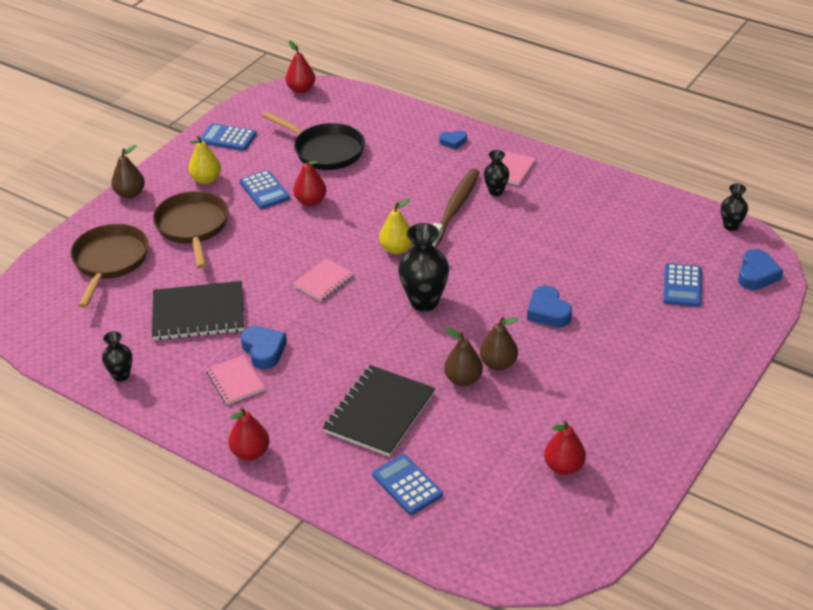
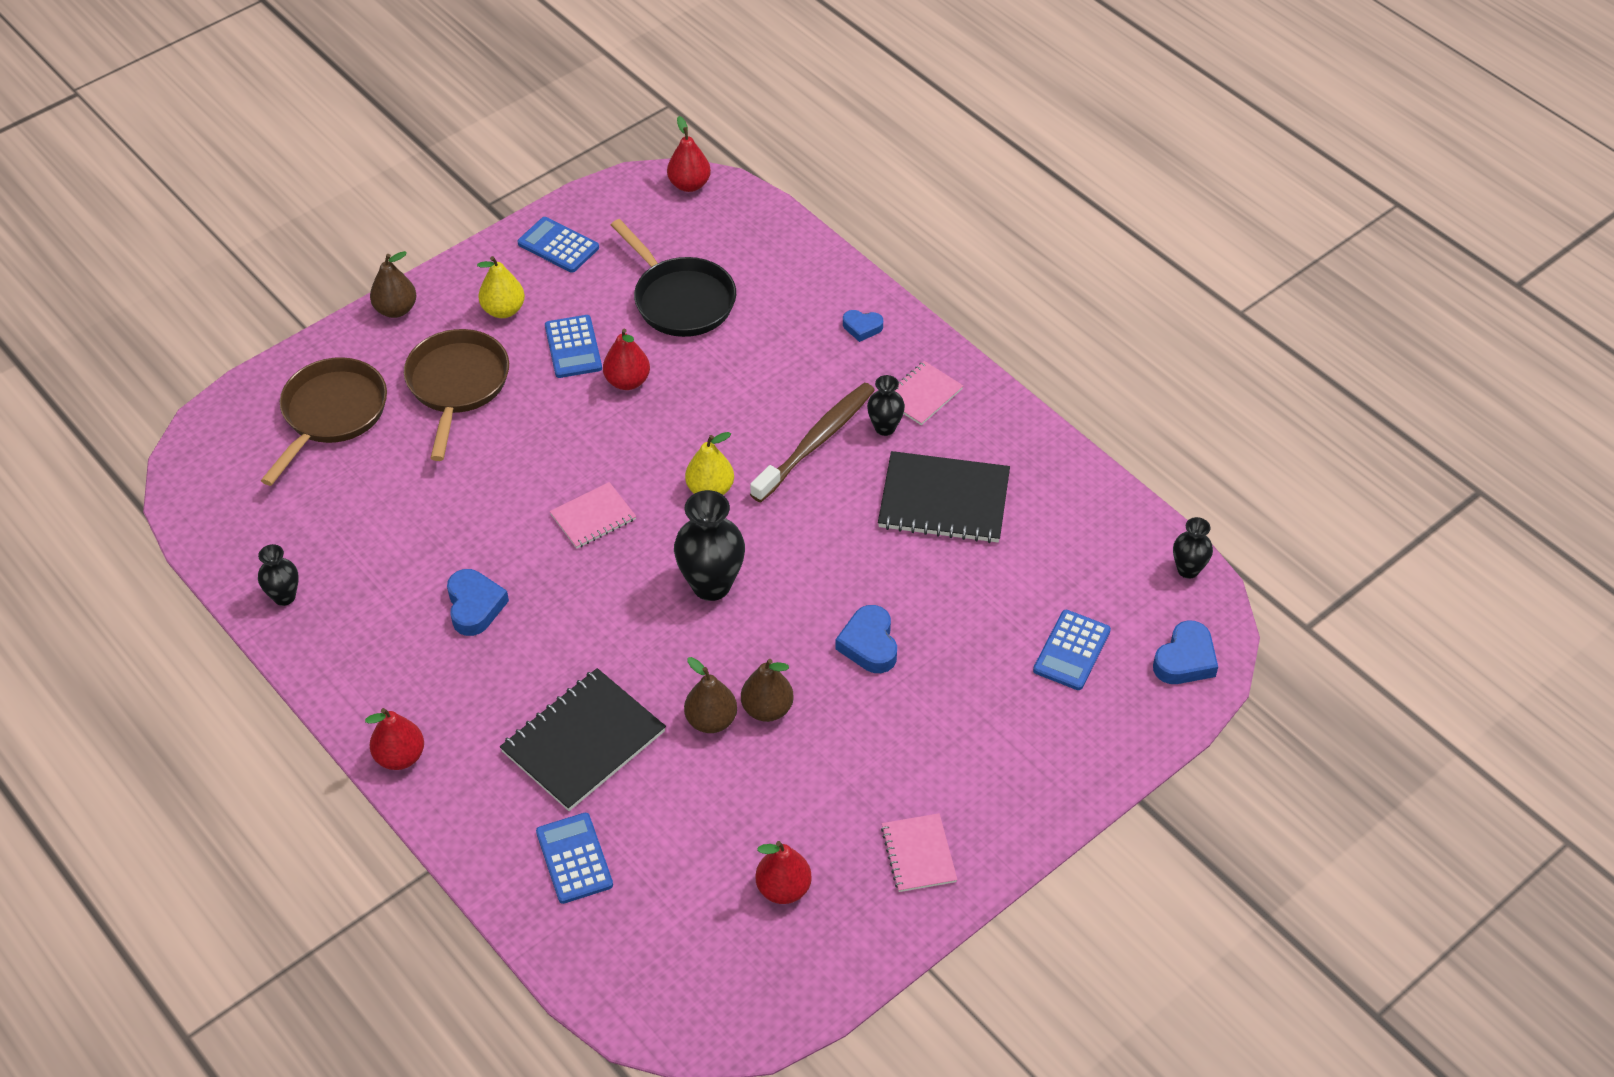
camera: 15 degrees right, 10 degrees up
black notebook [152,281,244,340] -> black notebook moved to [878,451,1010,543]
pink notebook [206,355,265,405] -> pink notebook moved to [881,813,958,892]

